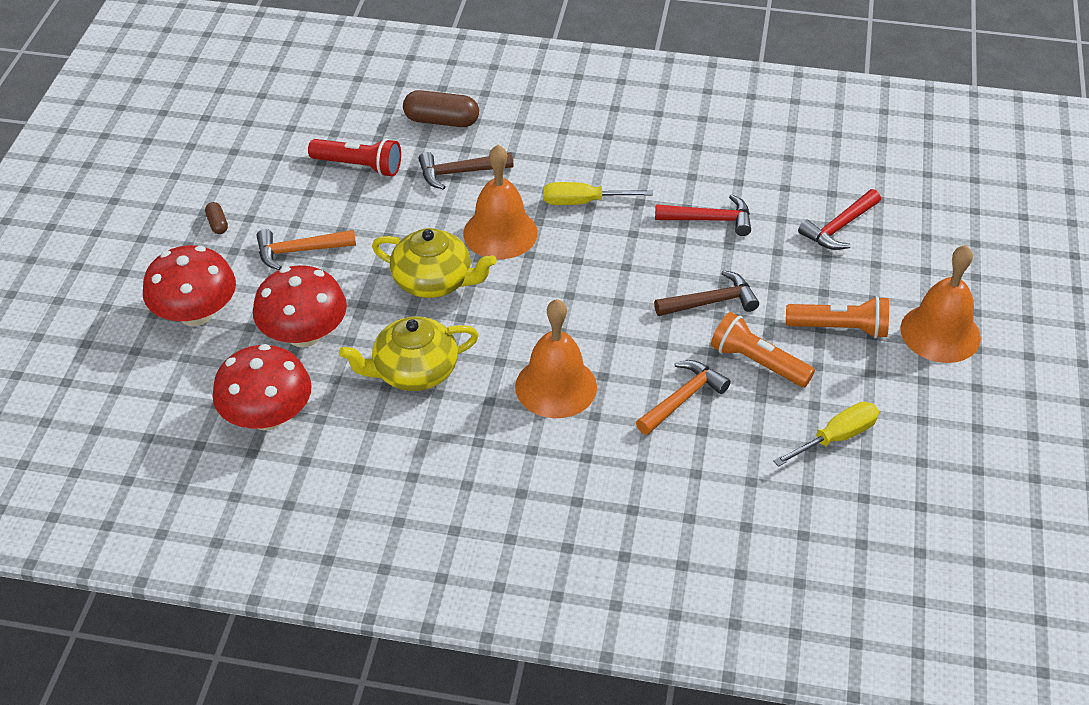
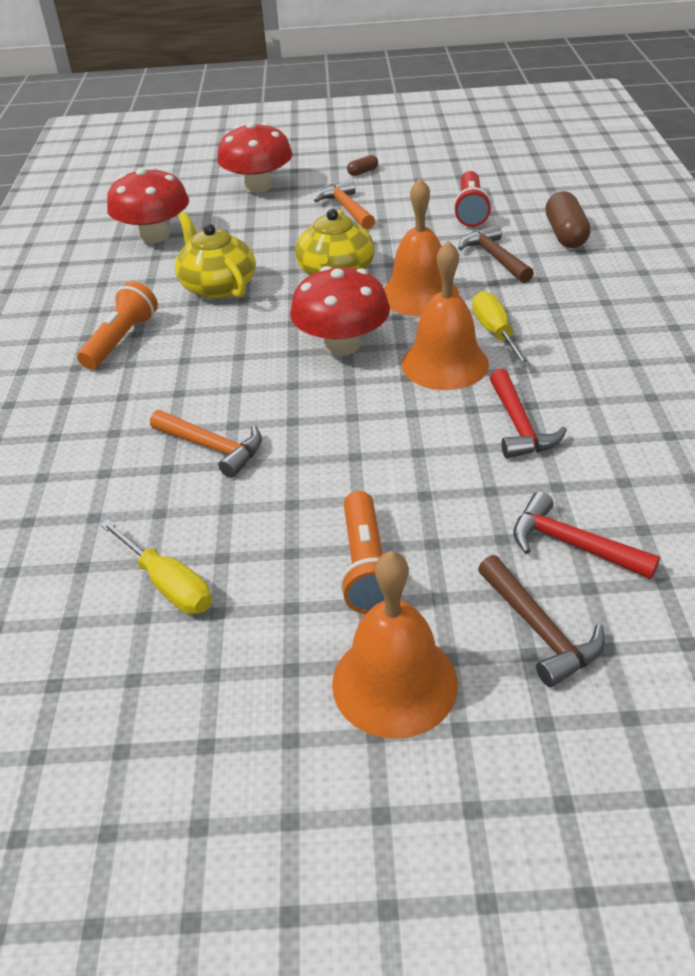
camera: 80 degrees right, 5 degrees down
red mushroom [253,265,347,347] -> red mushroom moved to [290,266,390,356]
orange bell [515,299,597,418] -> orange bell moved to [401,240,489,390]
brown hammer [654,270,759,316] -> brown hammer moved to [478,555,605,687]
orange flashlight [711,312,815,387] -> orange flashlight moved to [77,281,158,370]

